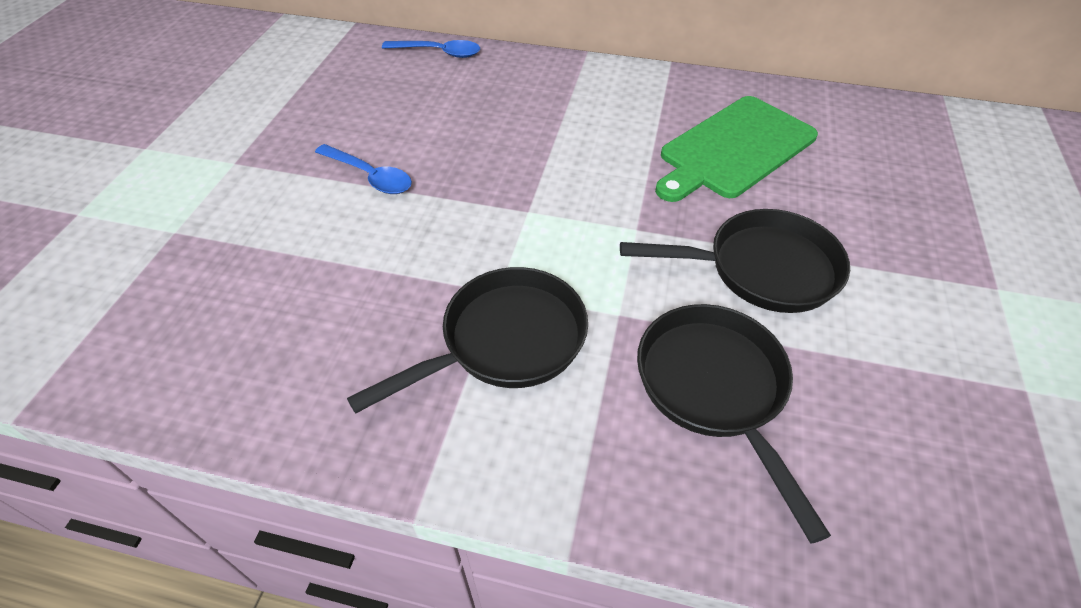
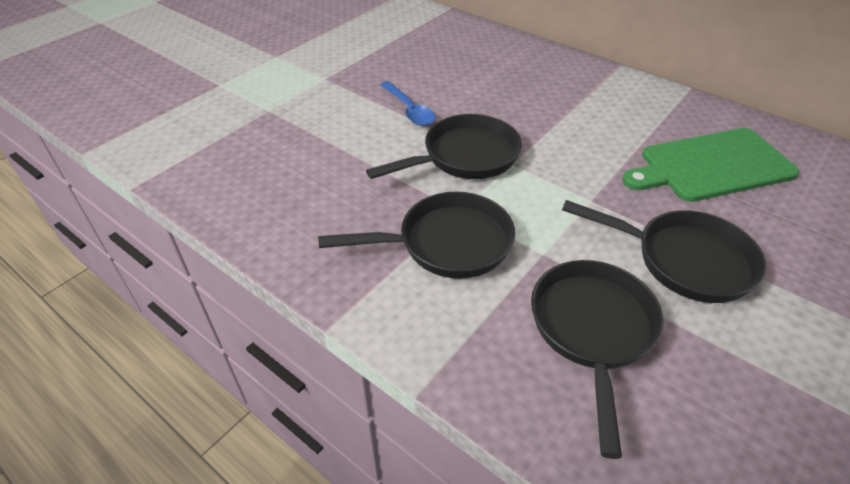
camera: 25 degrees right, 5 degrees down
blue spoon [382,40,480,58] -> none
none -> black pan [366,114,522,179]

